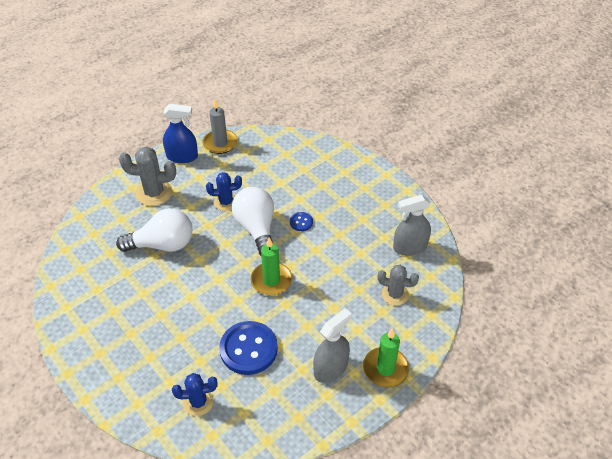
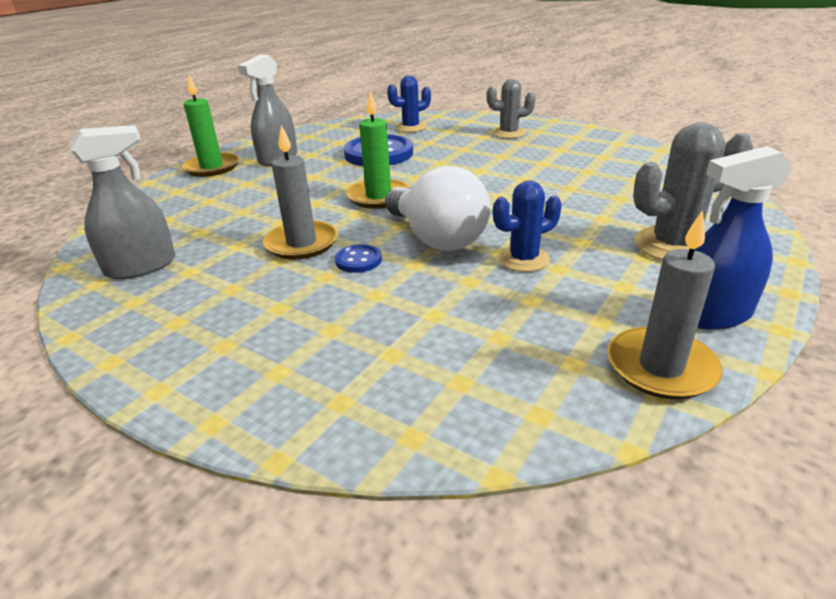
camera: 165 degrees right, 15 degrees down
white light bulb [116,208,192,252] -> none
grey cactus [377,265,419,306] -> grey cactus moved to [487,79,535,139]
none -> grey candle [263,125,338,260]

